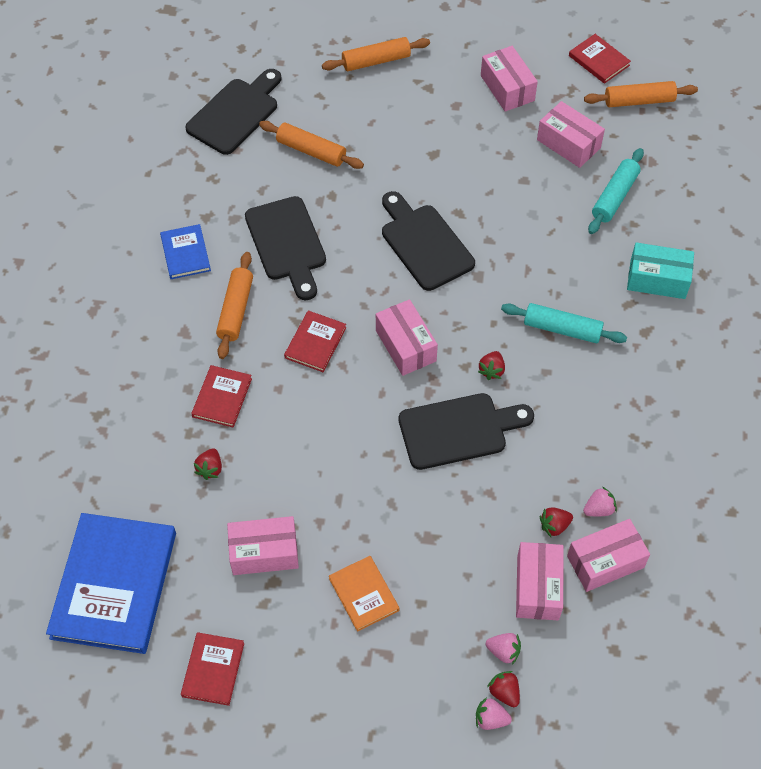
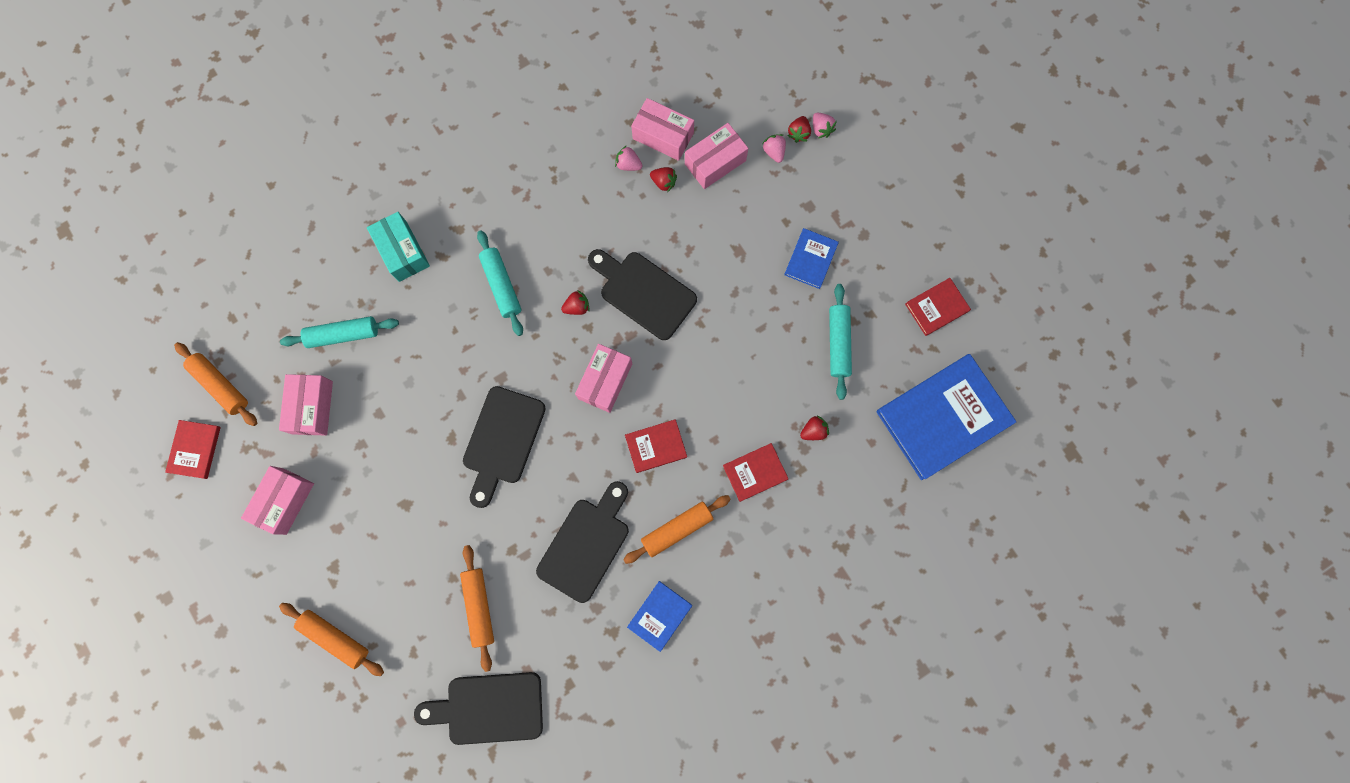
camera: 130 degrees left, 20 degrees up
pink box [227,516,299,575] -> turquoise rolling pin [829,284,852,400]
orange book [329,556,400,632] -> blue book [784,228,839,289]

